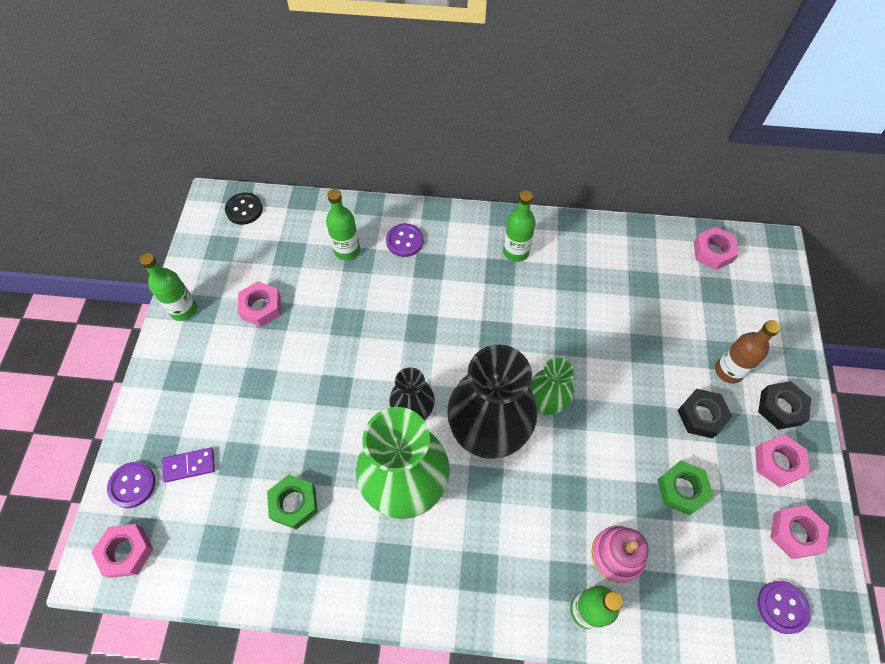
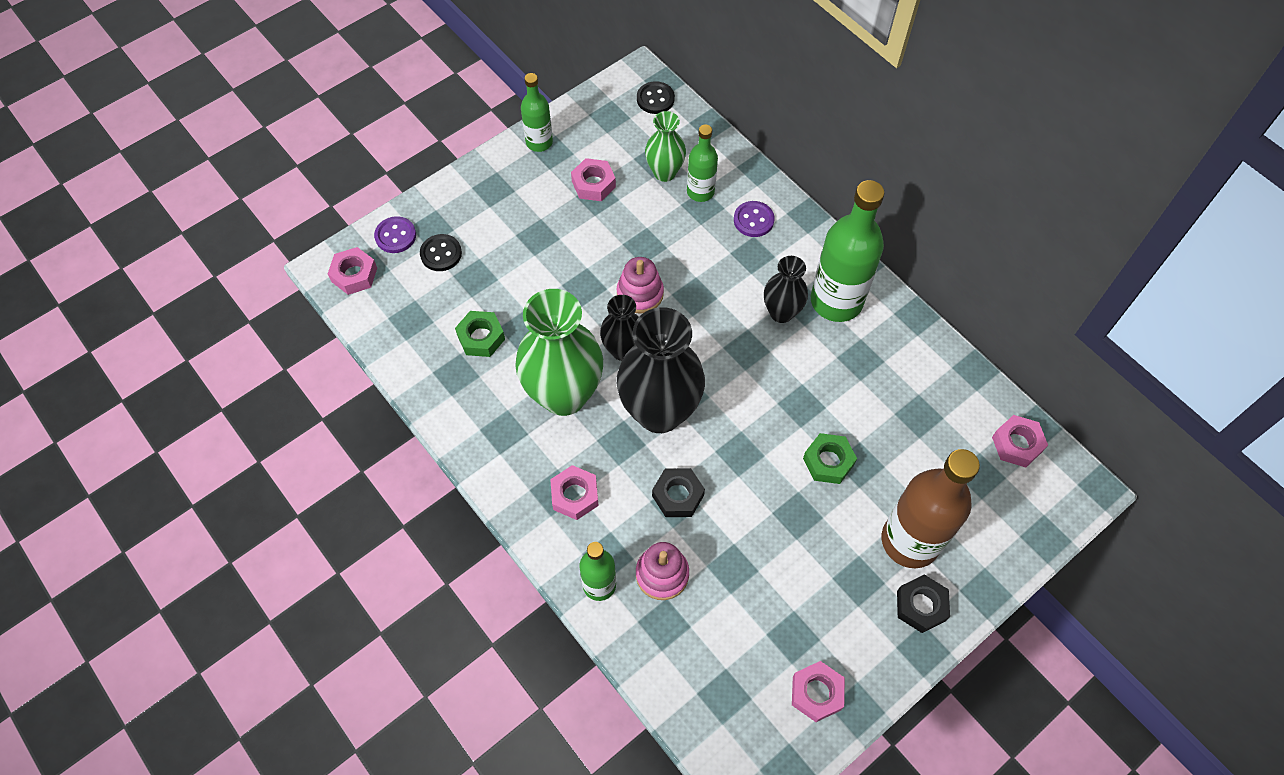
camera: 45 degrees right, 0 degrees up
purple domino [162,448,215,483] -> black button [420,234,462,271]
green bottle [503,190,536,262] -> green bottle [811,180,884,322], size x1.81
green vase [529,358,574,415] -> green vase moved to [645,111,686,182]
green nut [657,460,713,515] -> green nut moved to [803,433,857,484]
black nut [677,389,733,439] -> black nut moved to [652,468,705,517]
brown bottle [715,320,780,384] -> brown bottle [882,449,980,568], size x1.81
pink nut [755,434,810,487] -> pink nut moved to [550,465,599,520]
purple button [758,581,811,634] -> none
none -> pink stacking toy [617,257,664,314]
none -> black vase [764,256,808,323]

